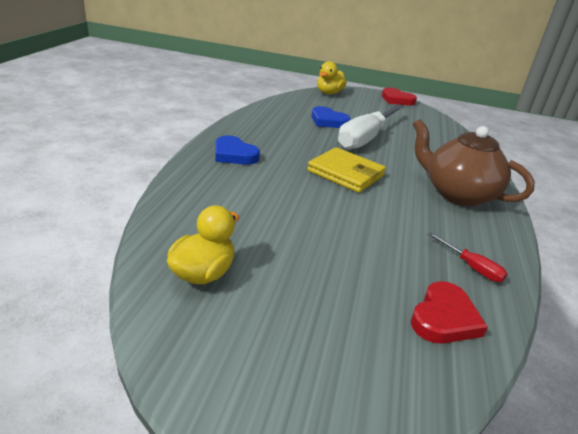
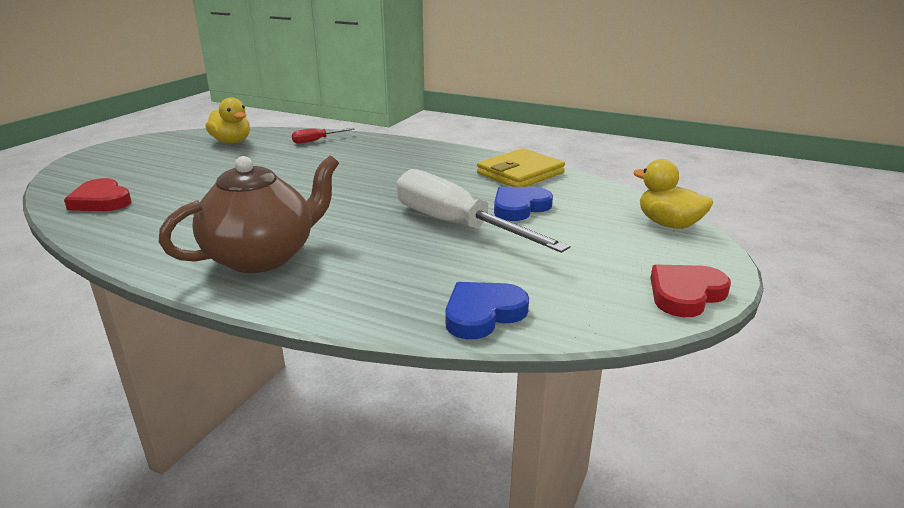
camera: 105 degrees right, 5 degrees down
blue heart [216,135,260,165] -> blue heart moved to [445,282,529,339]
yellow wallet [307,147,386,193] -> yellow wallet moved to [477,148,565,187]
red screwdriver [428,232,507,282] -> red screwdriver moved to [292,128,354,144]

